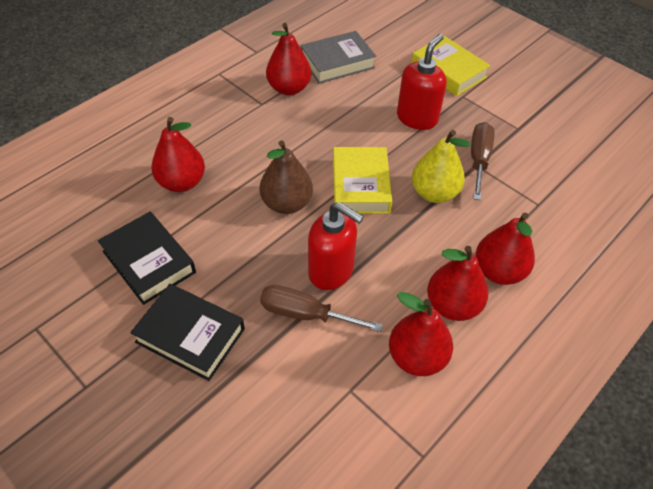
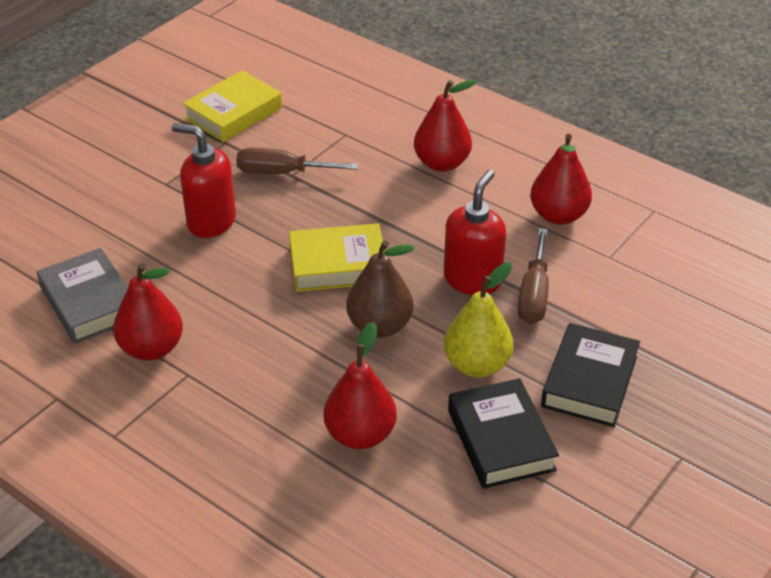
camera: 95 degrees left, 10 degrees down
black book [98,212,196,305] -> black book turned 60 degrees counterclockwise [448,378,559,489]
yellow book [411,36,491,96] -> yellow book moved to [183,70,282,142]
yellow pear [412,130,471,203] -> yellow pear moved to [444,262,513,378]
red pear [427,246,488,321] -> none

